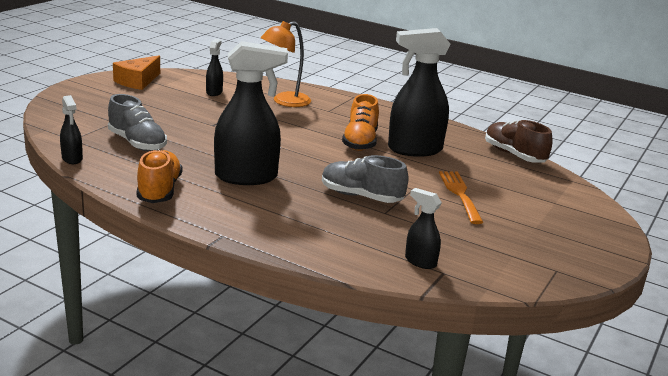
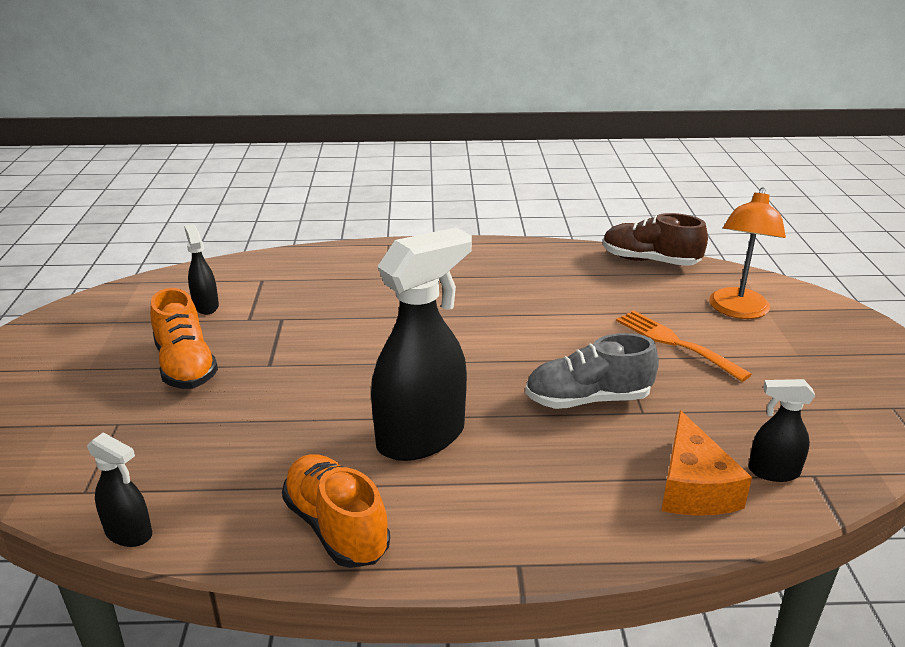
camera: 30 degrees left, 5 degrees up
grey shoe [108,94,167,151] -> none
orange cheese [113,55,160,90] -> orange cheese moved to [661,410,752,516]
orange lamp [261,21,311,107] -> orange lamp moved to [709,188,786,319]
orange shoe [342,94,379,151] -> orange shoe moved to [150,288,218,389]
black spray bottle [388,28,450,157] -> none

